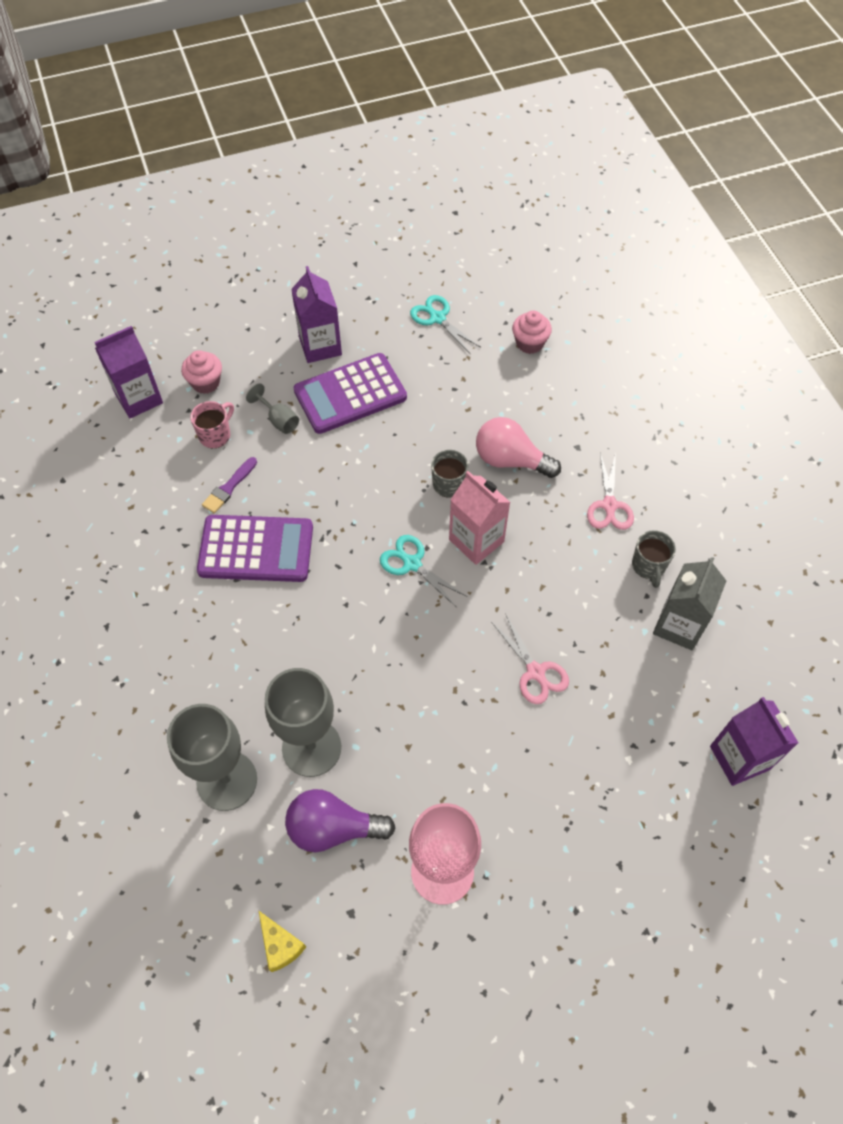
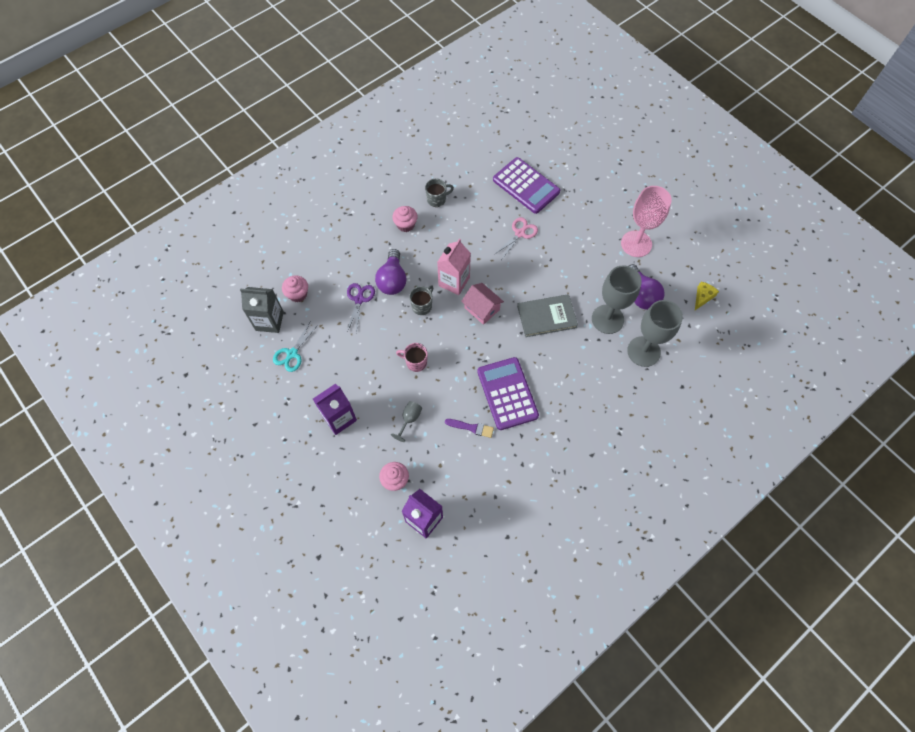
camera: 110 degrees left, 5 degrees up
pink mug [190,401,234,448] -> pink mug moved to [396,343,428,372]
purple calculator [293,353,407,434] -> purple calculator moved to [493,157,560,214]
turquoise scissors [380,535,466,607] -> pink house [461,283,504,325]
pink light bulb [476,417,561,478] -> purple light bulb [375,249,407,295]
pink scissors [587,453,634,530] -> pink cupcake [392,206,418,232]
grey carton [653,557,726,650] -> grey carton moved to [240,287,284,333]
purple carton [710,697,798,786] -> none
none -> purple scissors [346,283,375,333]
none -> grey book [517,294,578,337]

